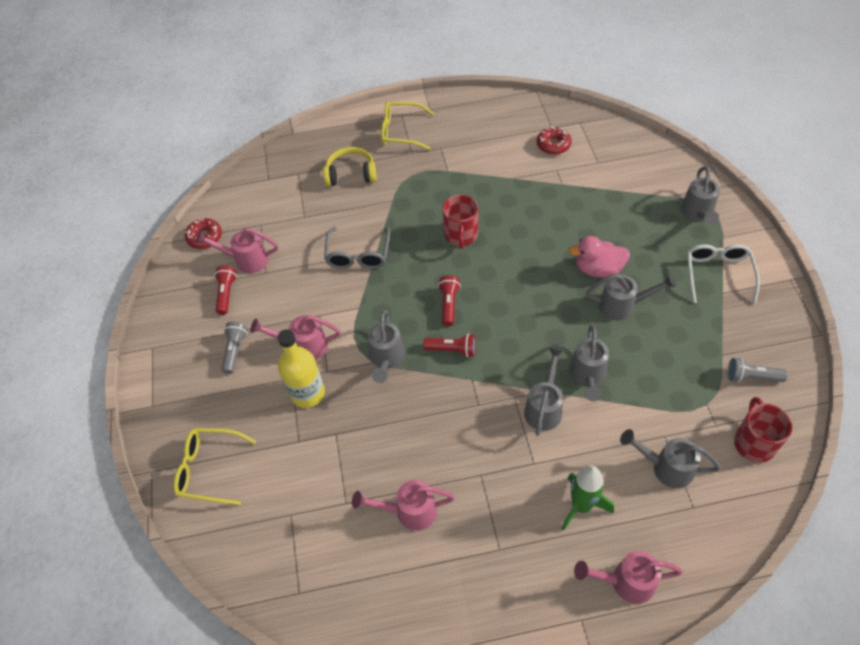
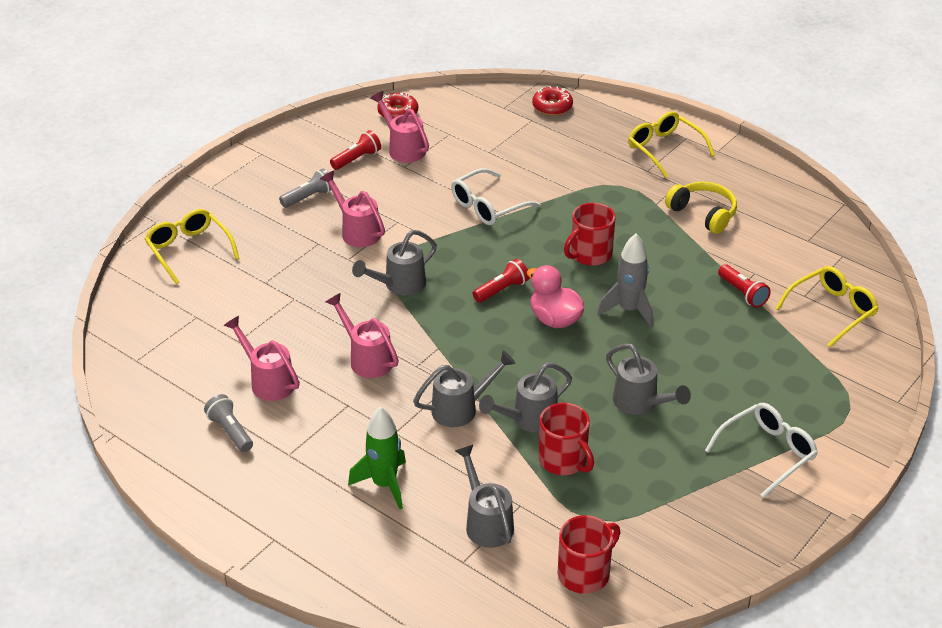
camera: 45 degrees right, 15 degrees down
yellow bottle [278,329,325,408] -> none
yellow headphones [323,147,377,187] -> yellow headphones moved to [665,182,737,234]
grey glasses [324,226,390,269] -> white glasses [451,168,541,225]
red flashlight [423,334,476,357] -> red flashlight moved to [718,264,771,308]
red donut [537,126,572,155] -> red donut moved to [532,86,573,116]
pink duck [568,236,630,278] -> pink duck moved to [527,265,584,328]
pink watering can [574,551,683,604] -> pink watering can moved to [326,293,399,378]
grey watering can [681,166,720,225] -> none
grey flashlight [728,358,788,382] -> grey flashlight moved to [204,394,253,452]
none -> red mug [538,403,594,475]
none -> grey rocket [597,234,653,327]
none -> yellow glasses [775,266,879,347]

